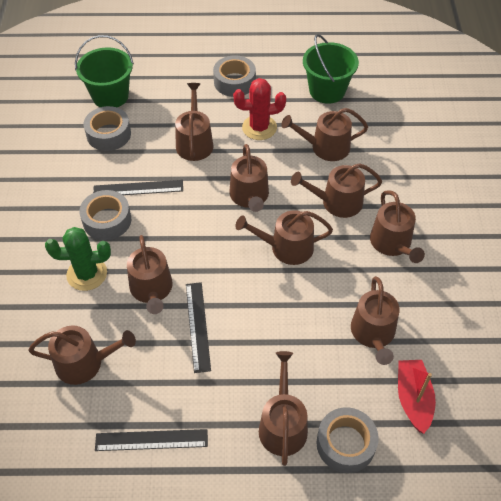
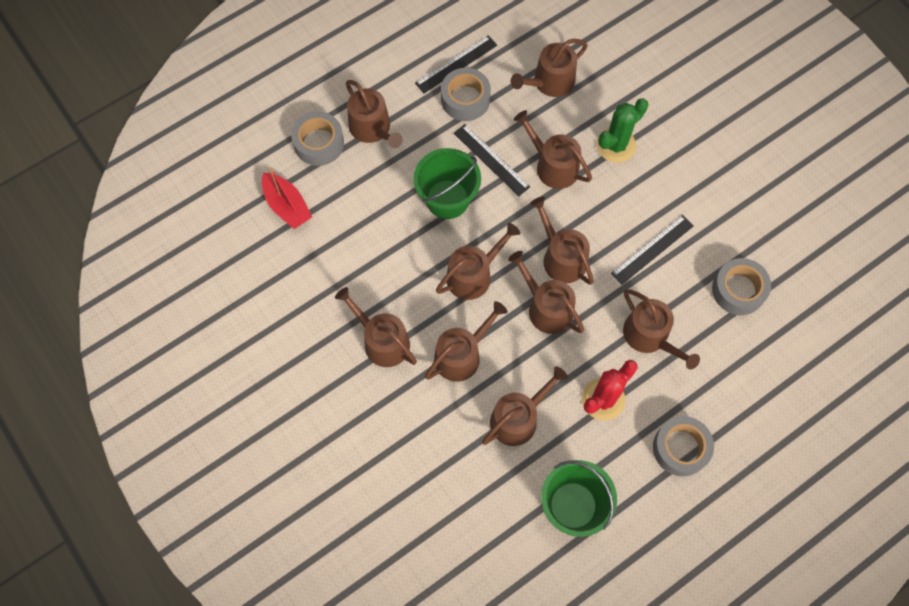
camera: 145 degrees right, 15 degrees up
green bucket [75,35,134,107] -> green bucket moved to [414,148,481,219]
grey tape [79,190,131,240] -> grey tape moved to [441,68,491,121]
brown watering can [351,276,399,365] -> brown watering can moved to [530,197,594,285]

